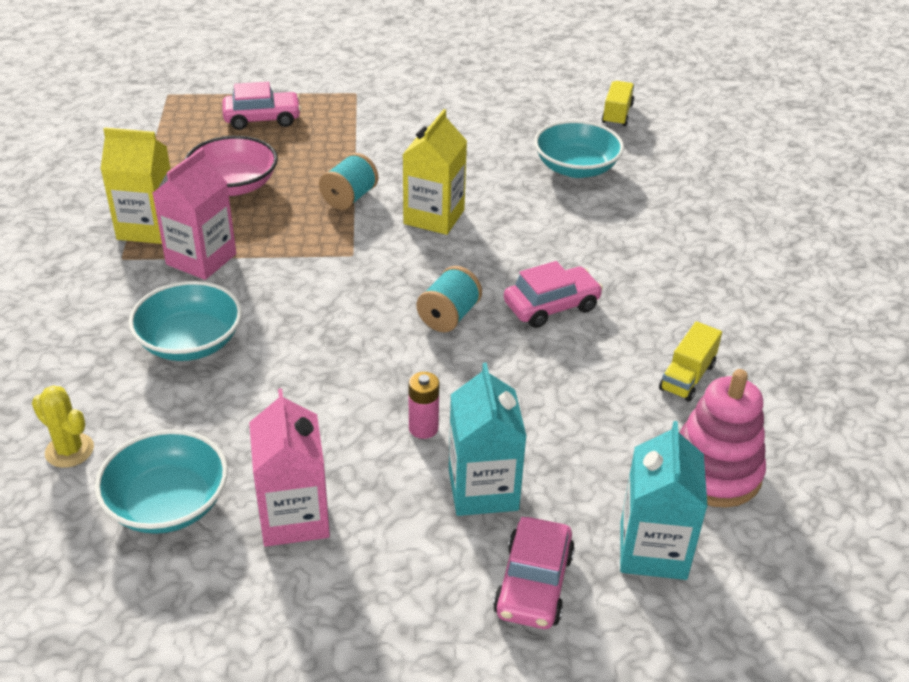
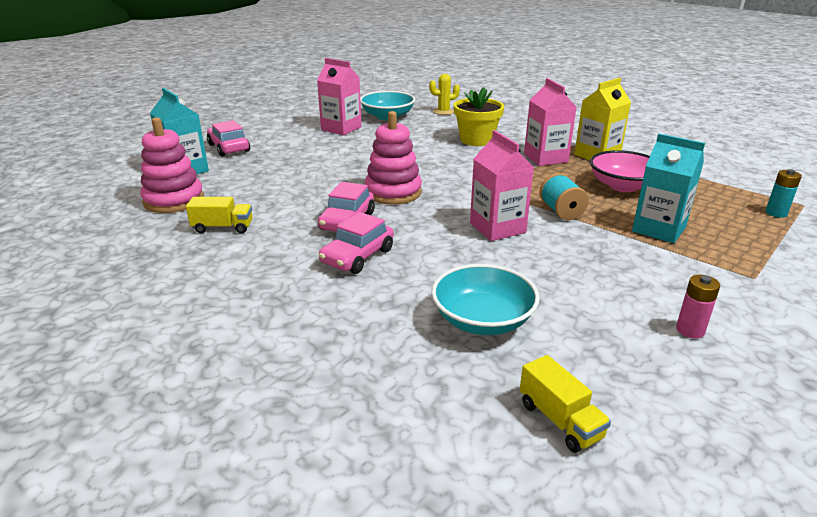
camera: 135 degrees right, 10 degrees down
turquoise bowl [128,281,242,361] -> yellow flower pot [454,87,504,146]
pink car [222,82,301,130] -> pink car moved to [319,212,394,274]
yellow carton [402,109,467,235] -> pink carton [470,130,534,241]
pink battery [408,372,439,439] -> pink battery moved to [676,274,720,339]
turquoise spool [417,266,482,332] -> pink stacking toy [365,111,422,204]
turquoise carton [449,363,527,516] -> turquoise carton moved to [632,134,705,243]
yellow truck [659,321,722,402] -> yellow truck turned 105 degrees clockwise [186,197,253,233]
none -> turquoise battery [765,169,802,218]

